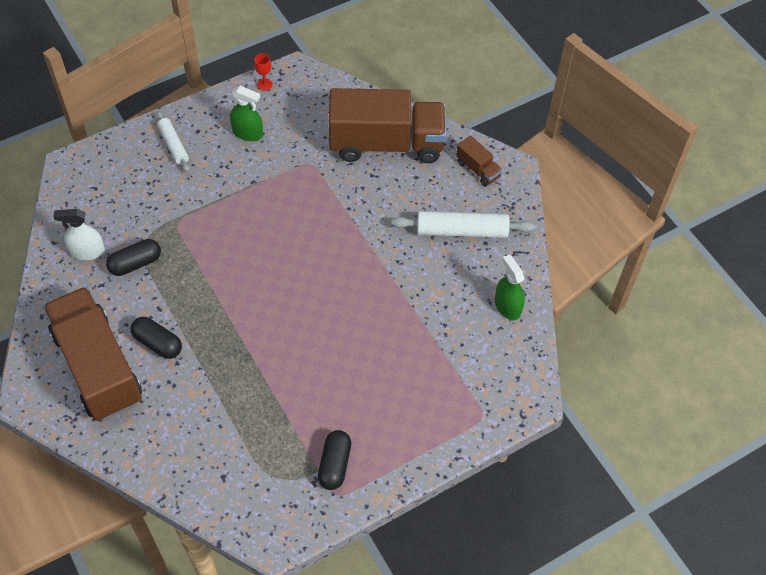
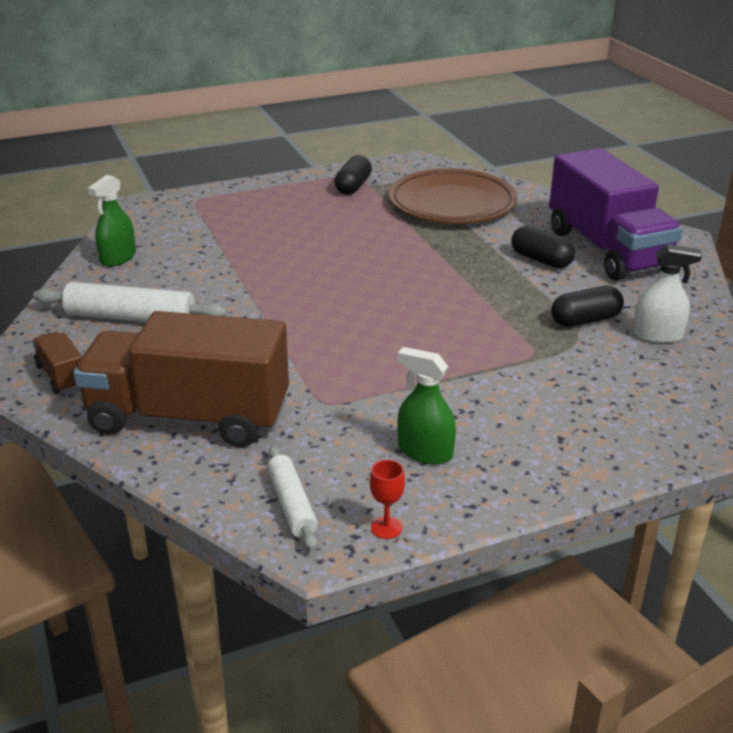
camera: 170 degrees left, 25 degrees down
brown truck [43,287,142,421] -> purple truck [549,148,683,281]
white rolling pin [156,111,190,172] -> white rolling pin moved to [267,445,318,551]
green spray bottle [495,254,525,320] -> green spray bottle turned 45 degrees clockwise [88,175,136,267]
none -> brown plate [389,169,517,223]

